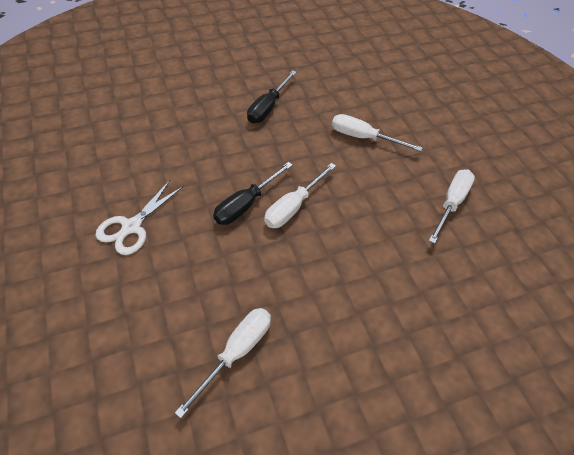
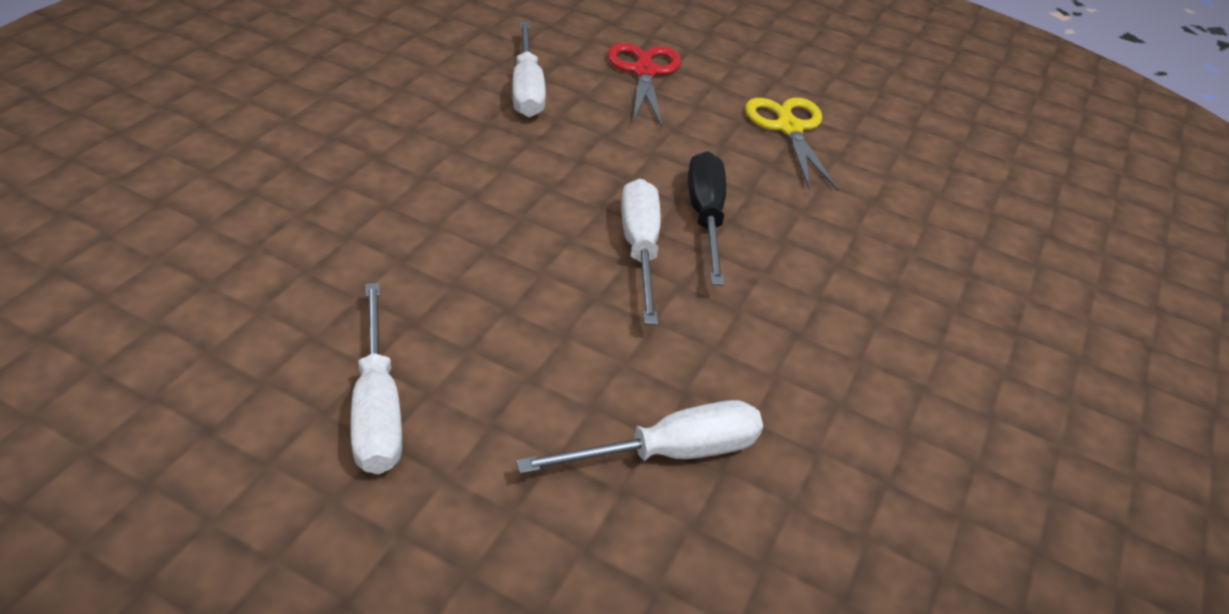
camera: 135 degrees right, 10 degrees down
white scissors [96,180,183,255] -> yellow scissors [745,98,838,191]
black screwdriver [247,70,297,123] -> none
none -> red scissors [607,43,681,127]

